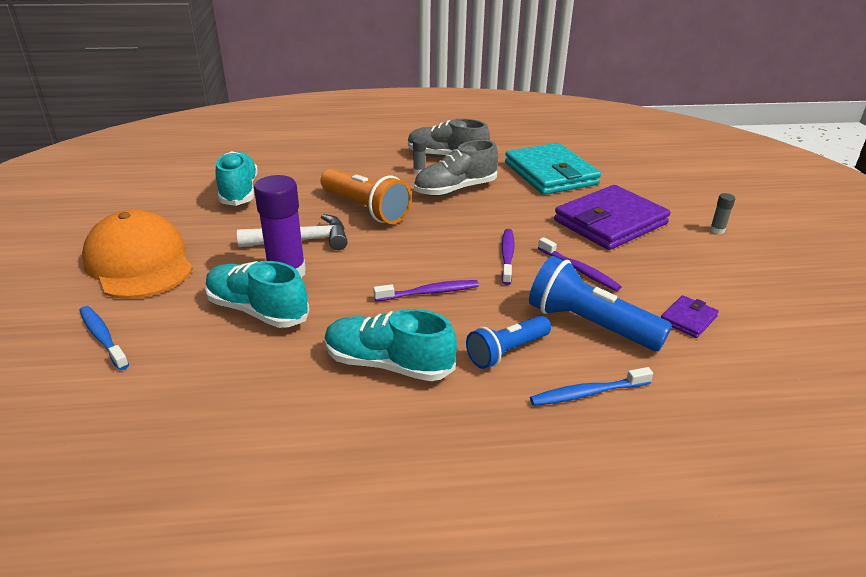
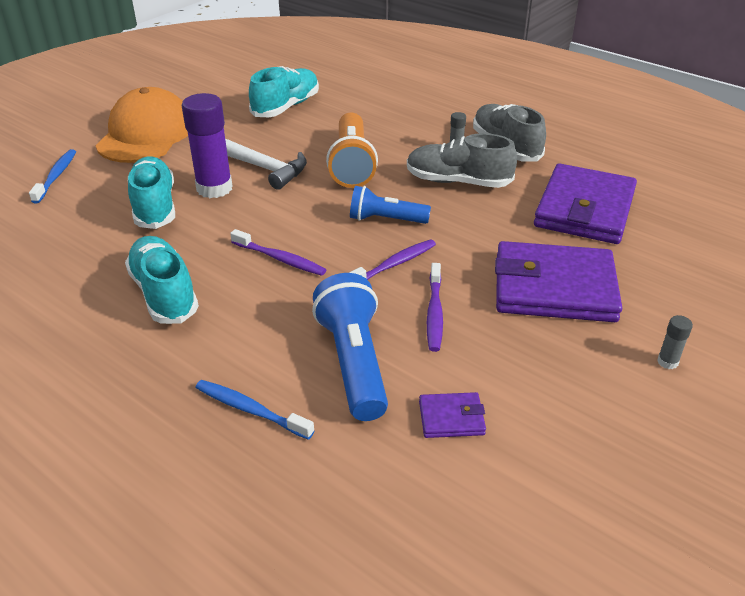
camera: 45 degrees right, 5 degrees up
blue flashlight [466,316,551,369] -> blue flashlight moved to [350,186,431,224]
turquoise wallet [505,143,601,195] -> purple wallet [534,163,637,244]

